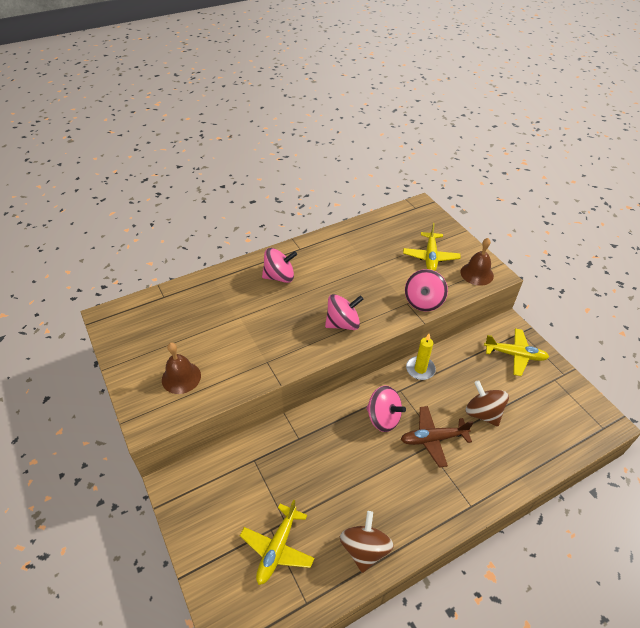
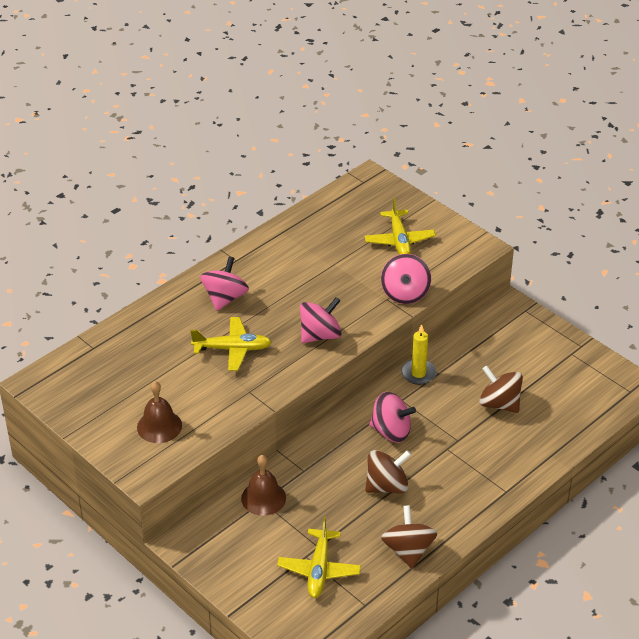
camera: 15 degrees left, 5 degrees down
pink spinning top [262,248,297,283] -> pink spinning top turned 45 degrees counterclockwise [200,256,249,311]
brown plane [401,406,473,468] -> none
brown bell [461,238,494,286] -> brown bell moved to [241,455,286,516]
yellow plane [484,328,549,376] -> yellow plane moved to [190,317,272,371]
none -> brown spinning top [365,450,411,494]

